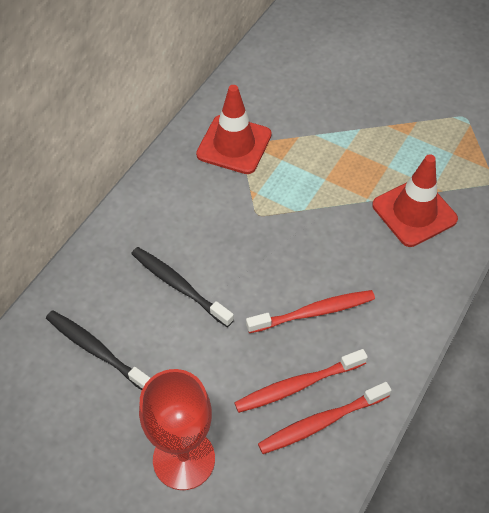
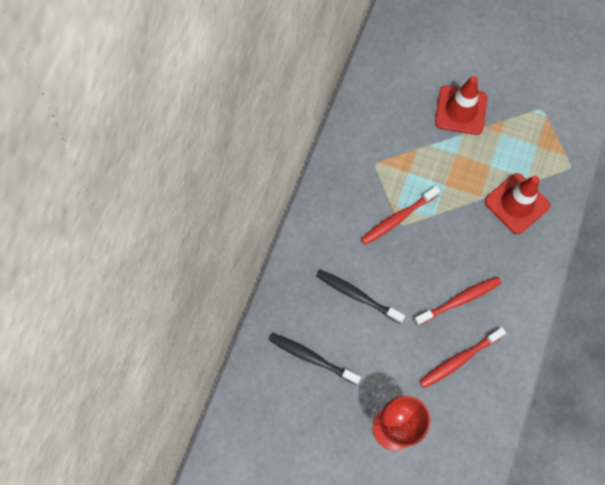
camera: 10 degrees left, 15 degrees up
red traffic cone [196,85,272,174] -> red traffic cone moved to [435,76,487,135]
red toothbrush [258,382,391,454] -> red toothbrush moved to [361,186,440,245]

